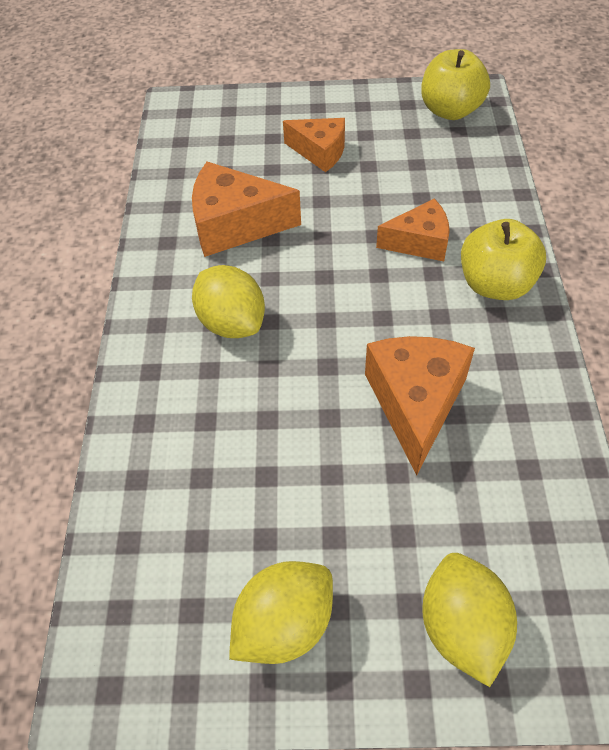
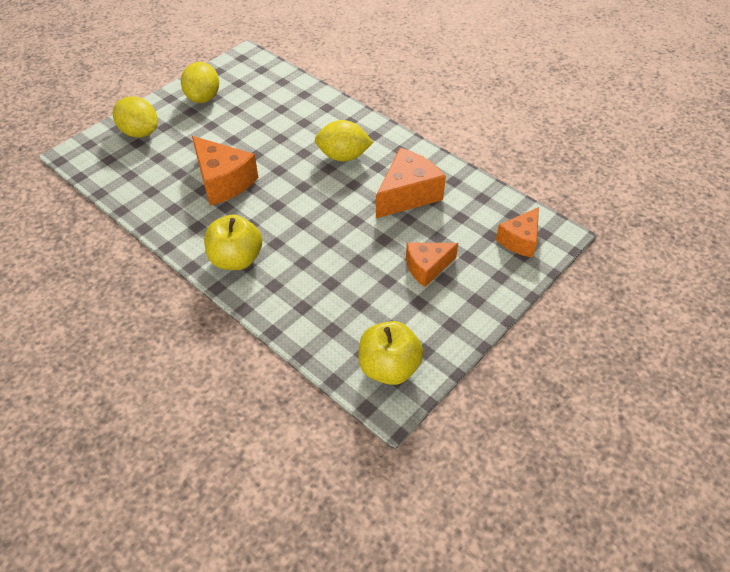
camera: 130 degrees right, 5 degrees down
orange cheese [376,199,450,261] -> orange cheese moved to [496,207,539,258]

